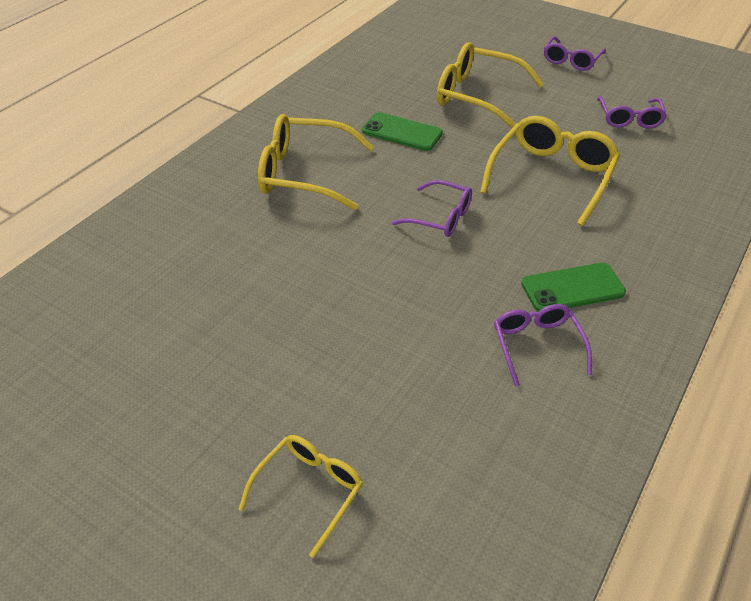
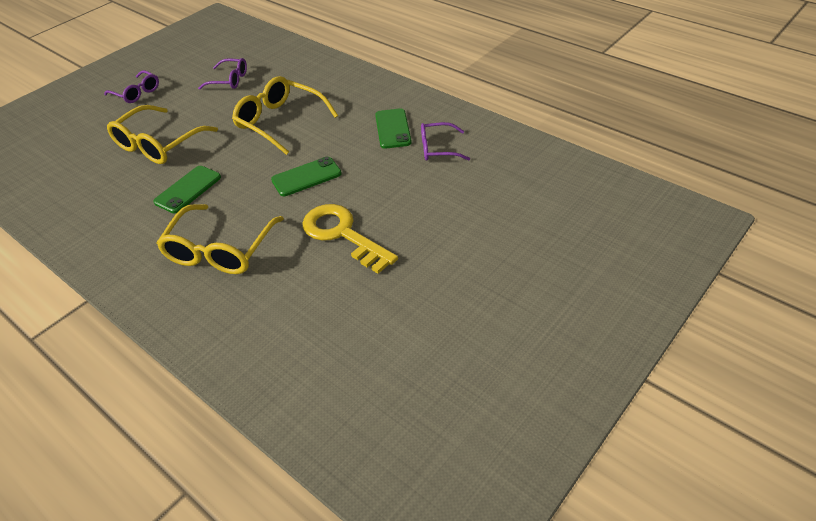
camera: 80 degrees left, 0 degrees up
yellow glasses [239,435,363,558] -> none
purple glasses [392,180,472,237] -> green phone [271,157,342,196]
none -> yellow key [302,204,398,274]

